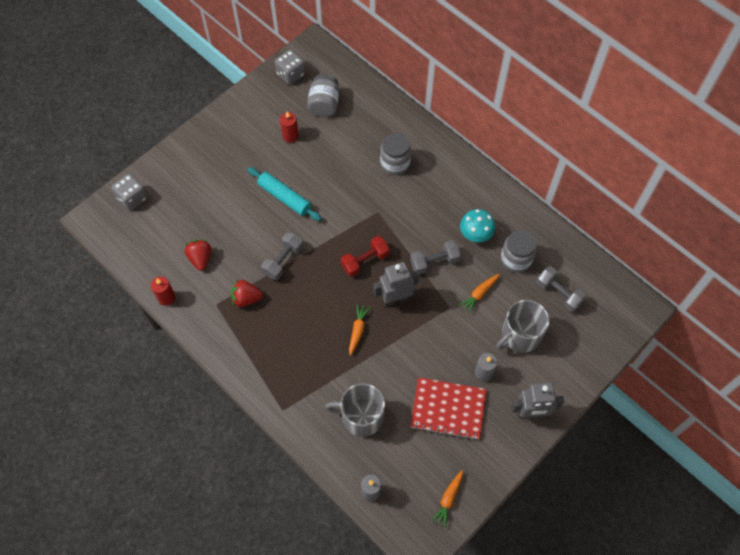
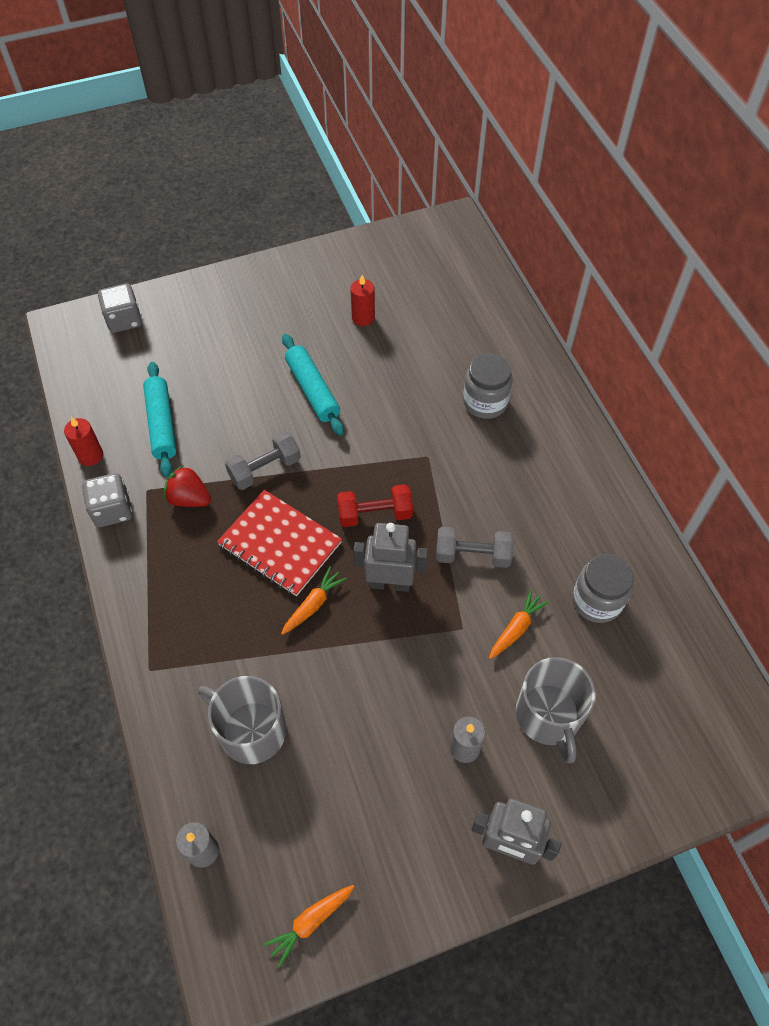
camera: 25 degrees right, 5 degrees down
red strawberry [185,240,211,271] -> turquoise rolling pin [143,362,176,477]
grey dice [275,50,305,85] -> grey dice moved to [82,473,132,527]
grey jar [307,74,339,117] -> none
red notebook [410,377,486,440] -> red notebook moved to [217,490,342,596]
orange carrot [459,274,500,314] -> orange carrot turned 150 degrees clockwise [489,589,549,659]
turquoise mushroom [460,209,495,242] -> none
grey mug [496,300,549,353] -> grey mug turned 90 degrees counterclockwise [516,657,596,763]
grey dumbbell [536,266,586,312] -> none

